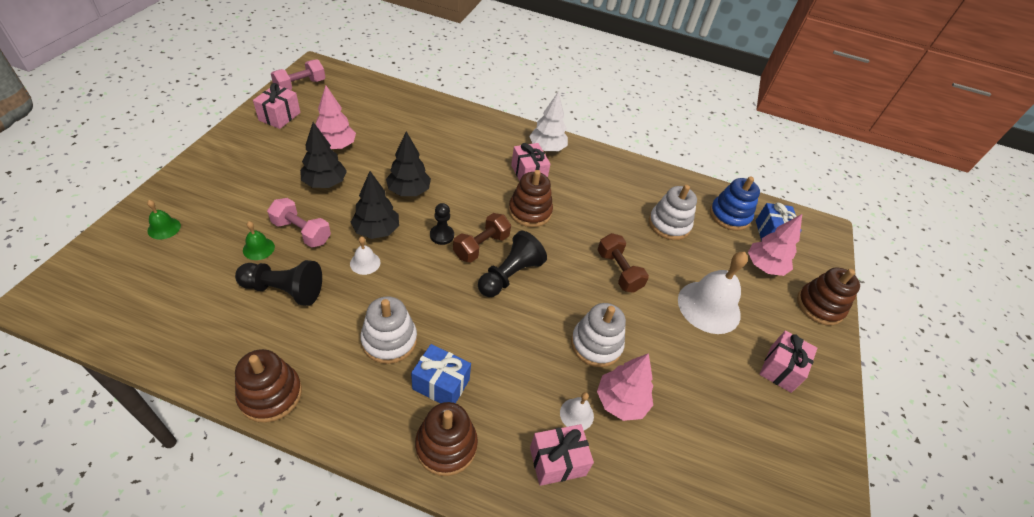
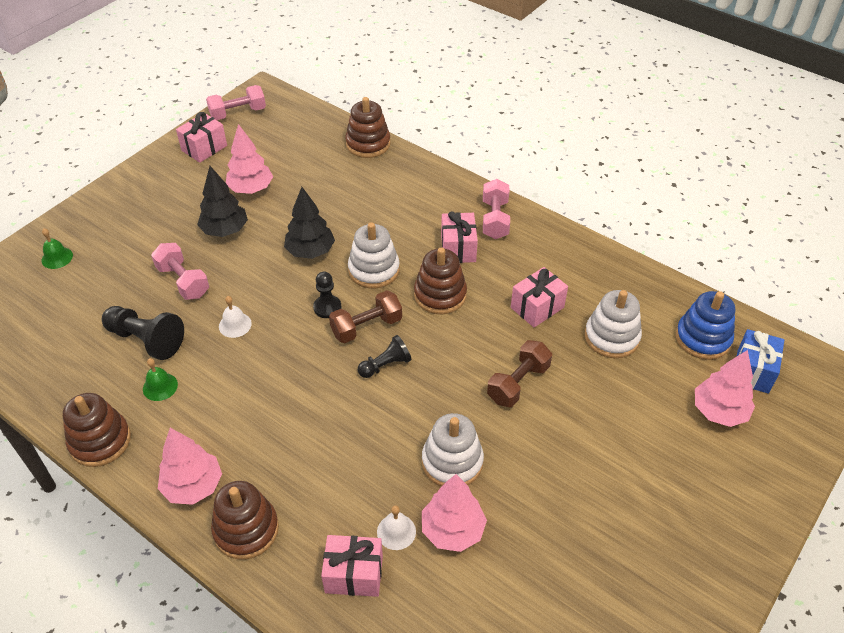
camera: 25 degrees right, 0 degrees up
green bell [243,221,275,260] -> green bell moved to [143,358,178,401]
black tree [351,171,399,239] -> none
white stacking toy [360,296,417,364] -> white stacking toy moved to [348,222,400,288]
blue gift [411,344,471,403] -> none
black pawn [478,231,547,297] -> black pawn [358,335,412,378], size x0.62
white tree [529,92,568,152] -> pink dumbbell [483,179,510,239]
brown dumbbell [597,233,649,293] -> brown dumbbell turned 45 degrees clockwise [487,340,552,407]
white bell [678,252,748,334] -> none
pink gift [760,331,817,393] -> pink gift moved to [511,267,568,327]
brown stacking toy [797,268,860,326] -> brown stacking toy moved to [345,97,391,158]
none -> pink tree [158,428,222,505]

